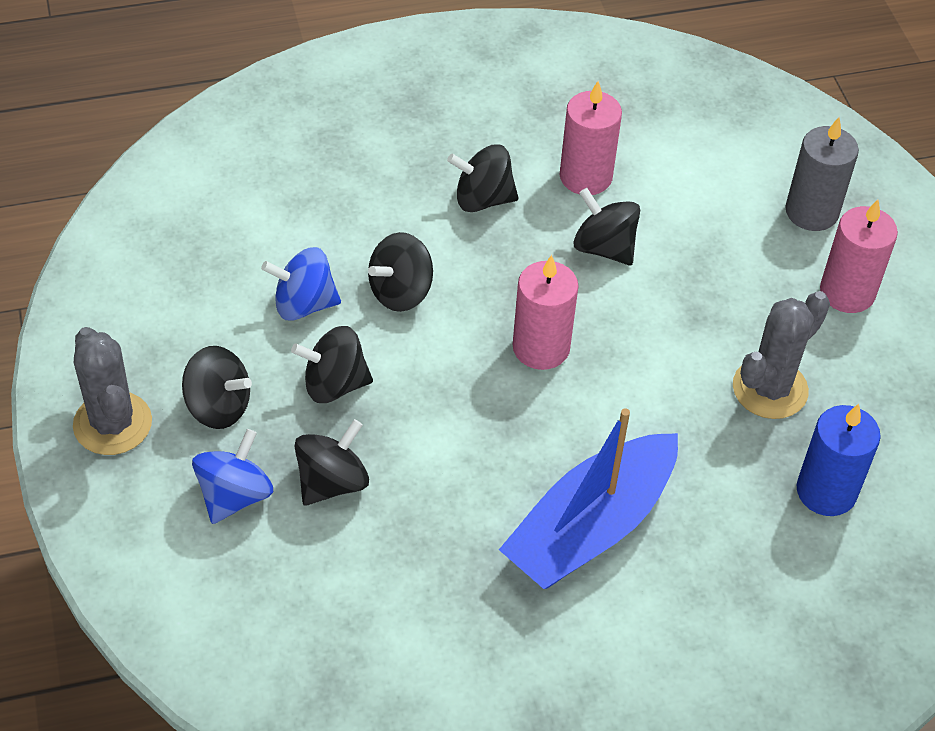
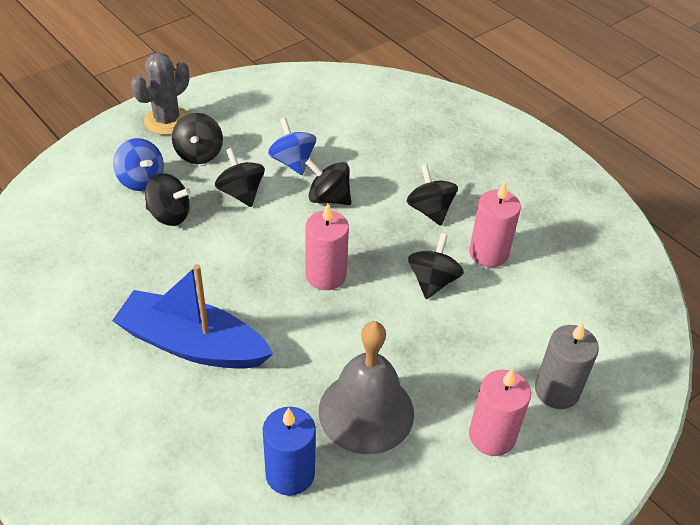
camera: 65 degrees right, 5 degrees down
blue spinning top [192,429,273,524] -> blue spinning top turned 45 degrees clockwise [113,138,164,191]
grey cactus [733,291,830,419] -> grey bell [319,321,414,454]

